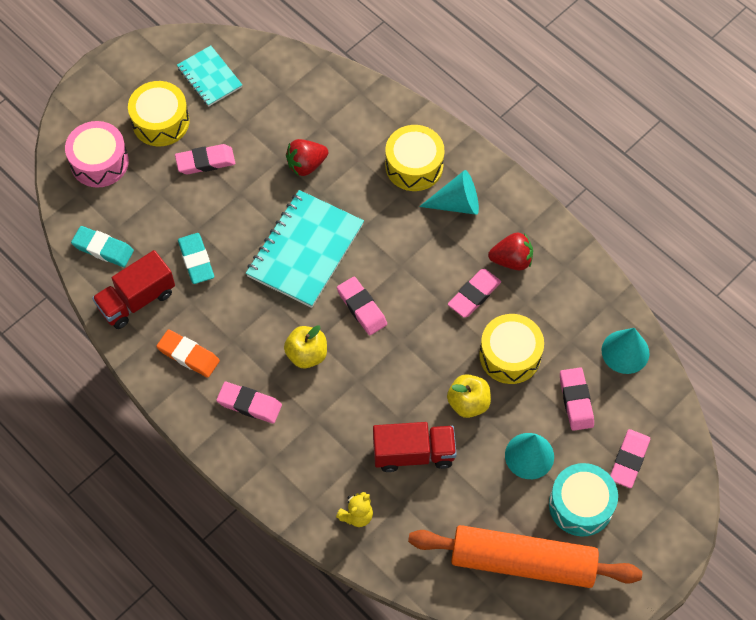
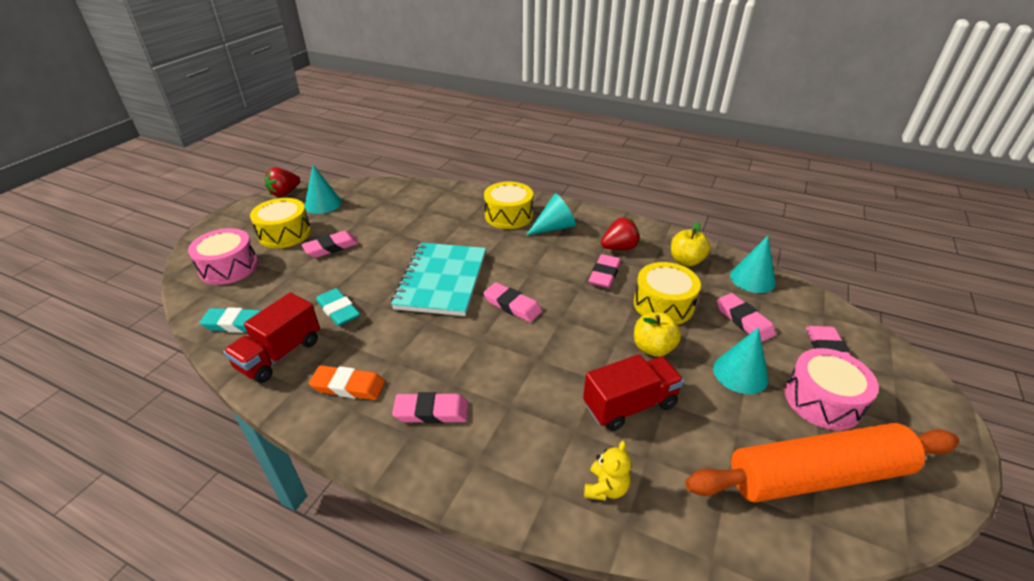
camera: 20 degrees left, 25 degrees down
turquoise notebook [177,46,242,106] -> turquoise cone [305,165,342,214]
yellow apple [284,325,327,368] -> yellow apple moved to [671,222,710,266]
red strawberry [286,139,328,176] -> red strawberry moved to [265,167,300,197]
turquoise drum [549,463,618,536] -> pink drum [785,348,879,430]

